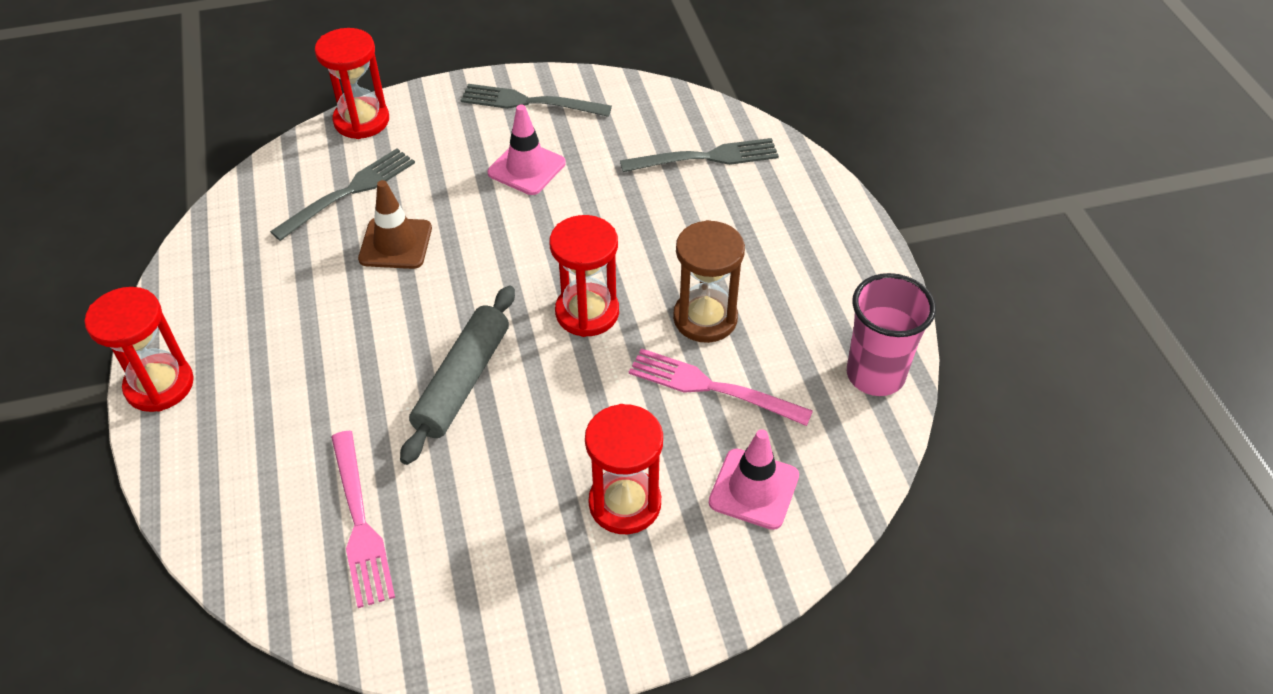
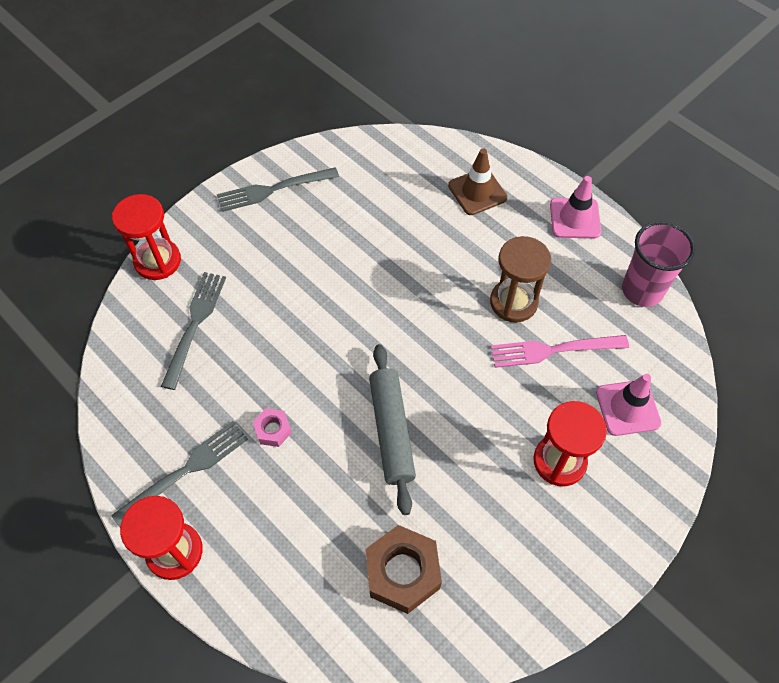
camera: 30 degrees left, 10 degrees up
pink fork [331,431,395,608] -> brown nut [365,525,442,614]
brown traffic cone [358,180,432,269] -> brown traffic cone moved to [448,148,507,215]
pink traffic cone [488,104,566,195] -> pink traffic cone moved to [550,176,601,238]
red hourglass [550,215,619,337] -> none
grey fork [620,138,779,172] -> grey fork moved to [111,421,248,527]
none -> pink nut [253,409,292,447]

